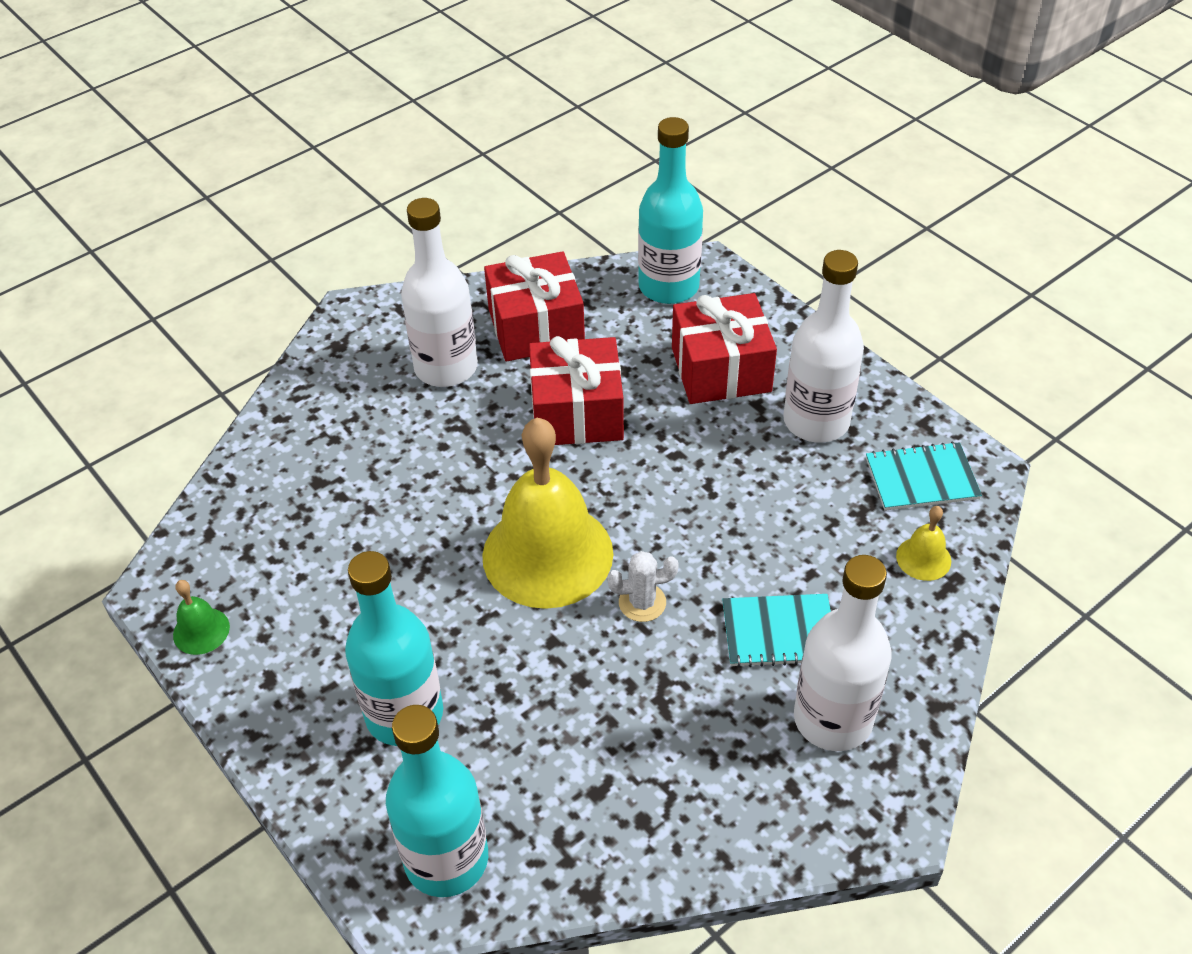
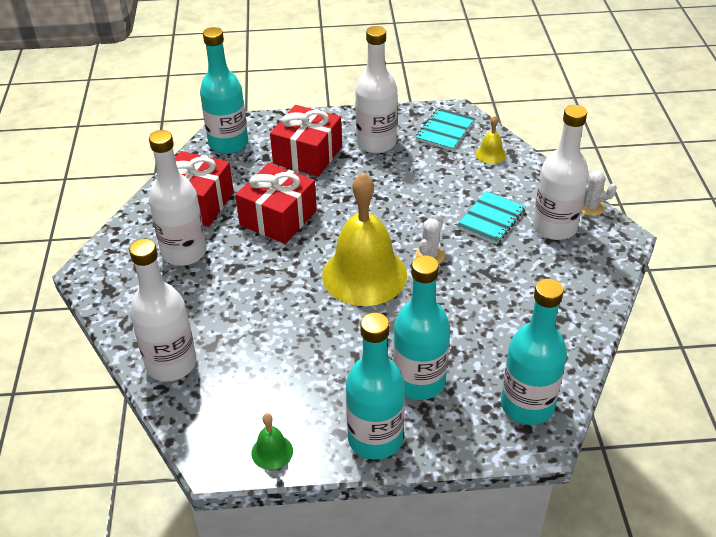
camera: 55 degrees left, 5 degrees down
none -> white bottle [129,239,197,381]
none -> turquoise bottle [346,312,405,460]
none -> white cactus [581,170,617,216]

